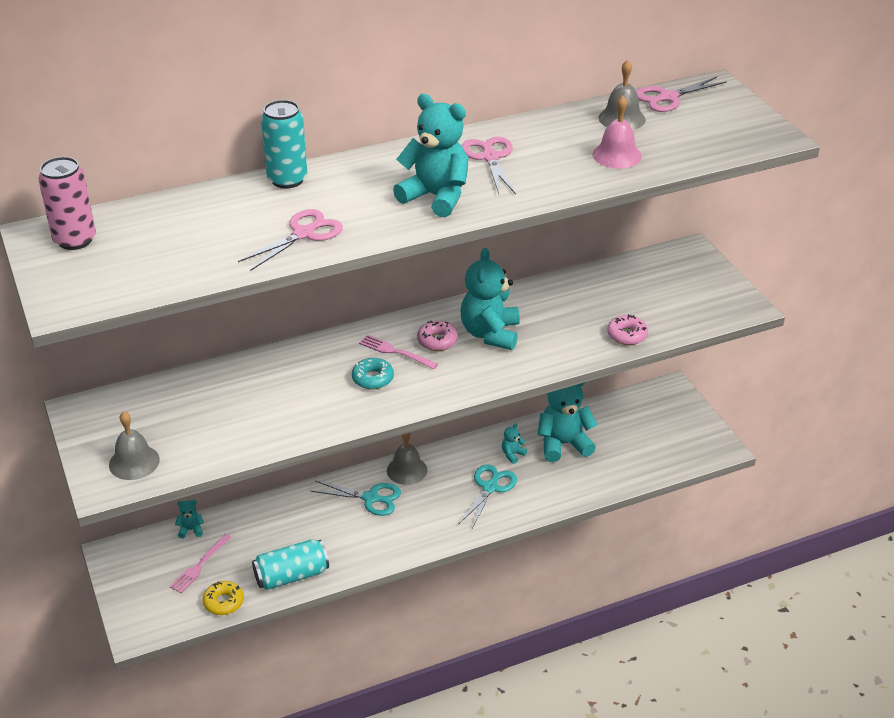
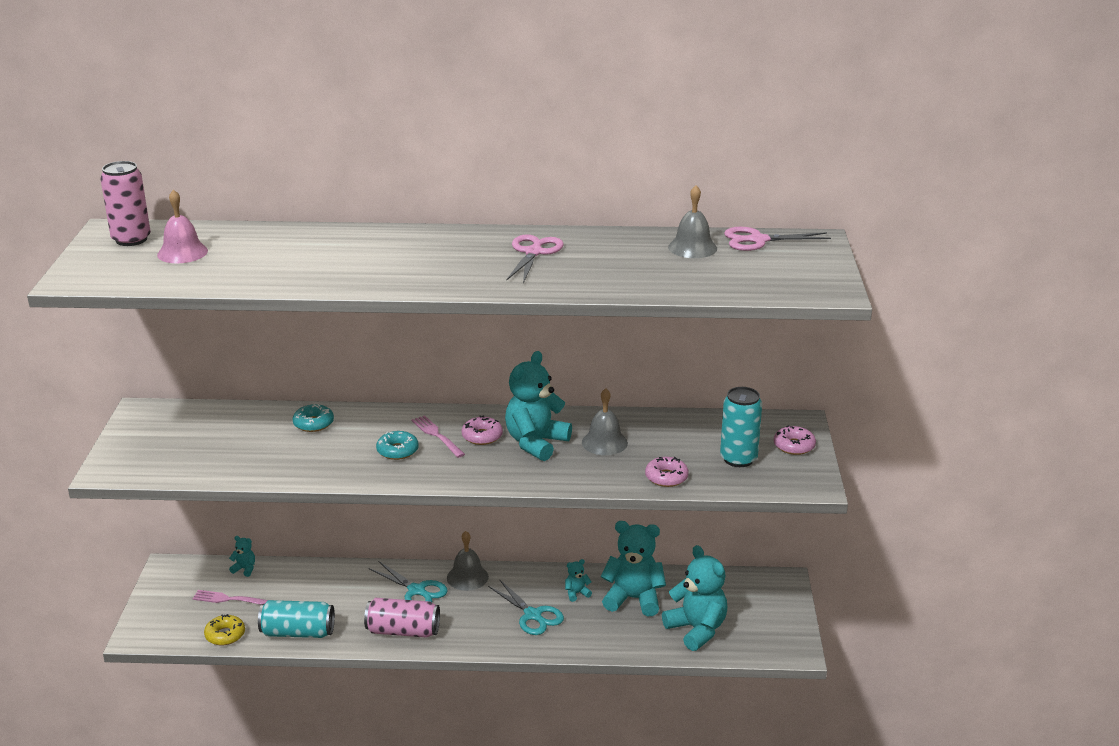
camera: 25 degrees right, 10 degrees down
grey bell [109,411,160,480] -> grey bell moved to [582,388,628,455]
pink fork [170,534,232,593] -> pink fork turned 45 degrees clockwise [192,590,268,605]
pink scissors [238,209,343,270] -> none
turquoise can [261,100,307,189] -> turquoise can moved to [720,387,762,467]
turquoise teddy bear [393,94,468,217] -> turquoise teddy bear moved to [662,545,727,651]
turquoise scissors [459,465,517,528] -> turquoise scissors turned 90 degrees clockwise [488,579,564,635]
pink bell [593,95,642,169] -> pink bell moved to [157,190,208,263]
none -> turquoise donut [293,404,334,432]
none -> pink can [364,598,440,638]
none -> pink donut [774,425,816,455]

